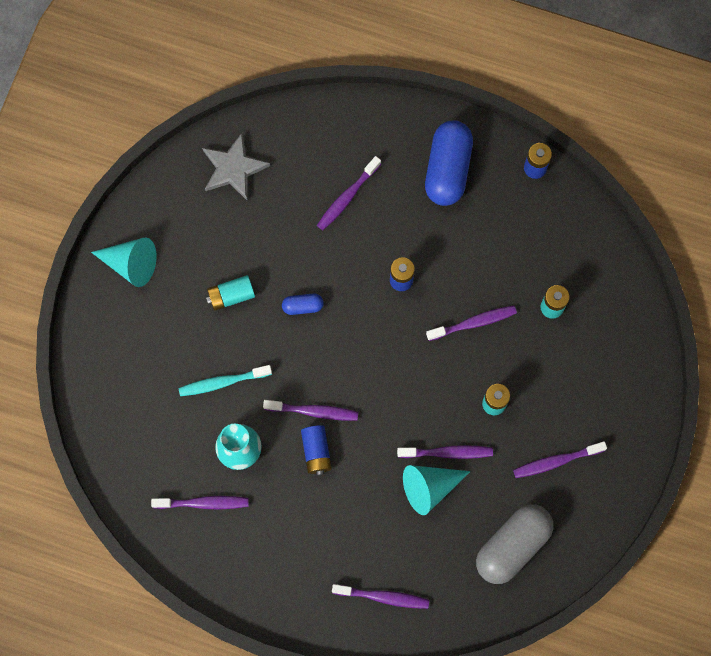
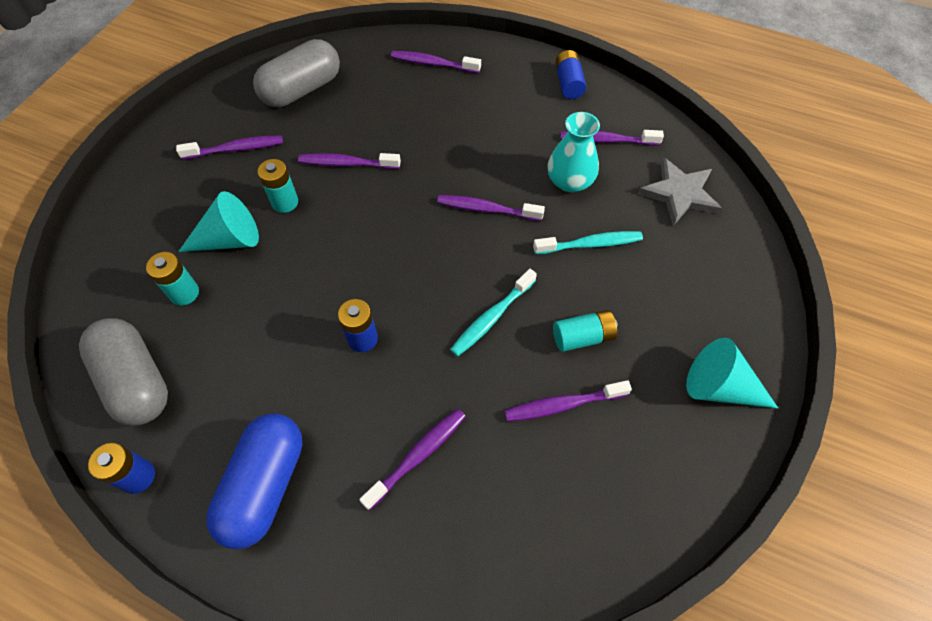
camera: 175 degrees left, 15 degrees down
grey star [202,133,270,200] -> grey star moved to [638,157,722,226]
blue capsule [282,293,324,315] -> turquoise toothbrush [450,269,537,357]
blue battery [301,425,332,476] -> blue battery moved to [555,50,586,99]
turquoise cone [403,465,471,515] -> turquoise cone moved to [178,191,259,252]
purple toothbrush [426,305,517,341] -> purple toothbrush moved to [504,380,632,422]
none -> grey capsule [79,318,168,426]

